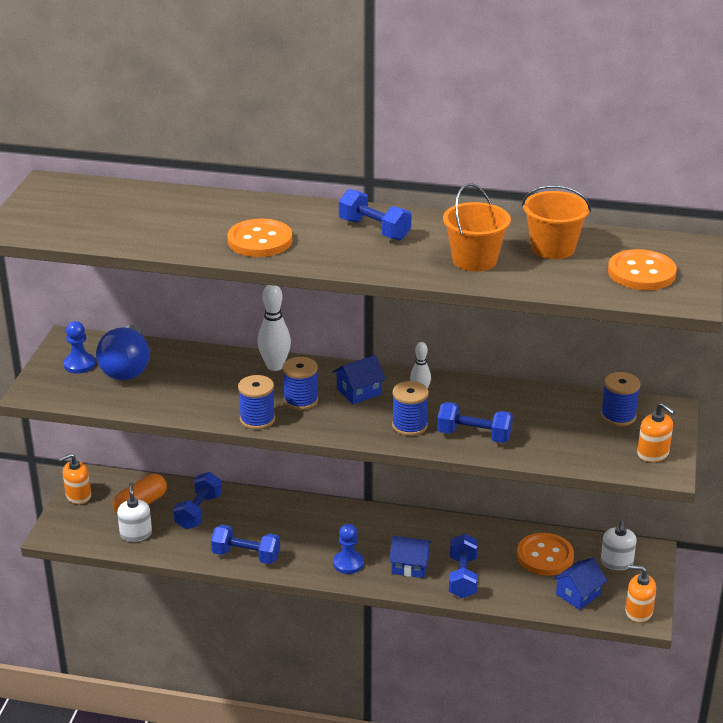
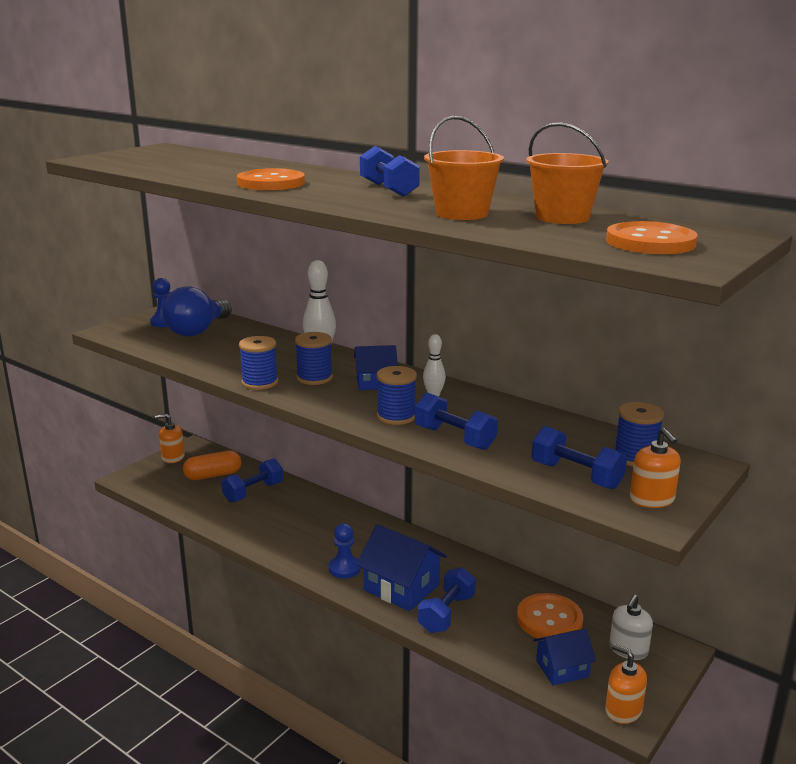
camera: 25 degrees right, 10 degrees down
white soap dispenser [117,483,152,542] -> none
blue dumbbell [211,525,280,564] -> blue dumbbell moved to [531,426,627,489]
blue house [389,536,432,578] -> blue house [356,524,447,611], size x1.59

